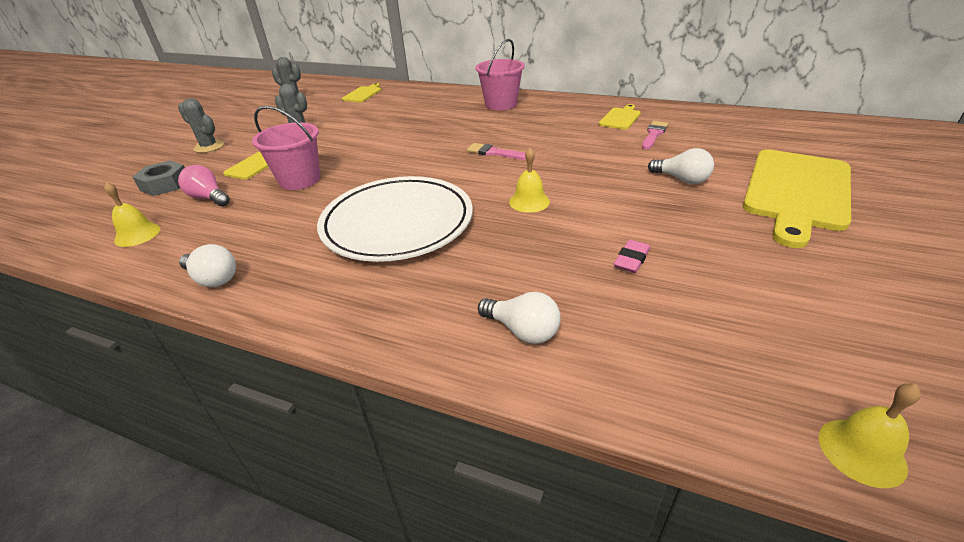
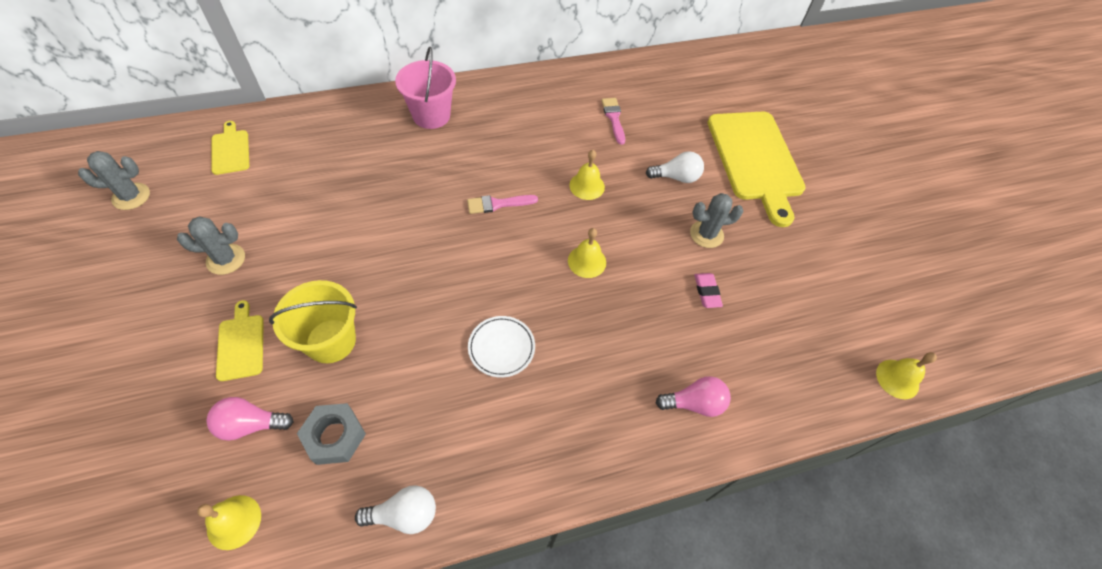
camera: 45 degrees left, 20 degrees up
grey nut [133,160,185,196] -> grey nut moved to [297,403,366,465]
grey cactus [178,98,224,153] -> grey cactus moved to [690,193,743,248]
pink bucket [252,106,320,190] -> yellow bucket [269,280,357,363]
white plate [317,176,473,262] -> white plate [468,316,535,378], size x0.43
white light bulb [478,292,561,344] -> pink light bulb [656,376,731,417]
yellow cutting board [599,104,641,130] -> none
none -> yellow bell [569,150,605,200]

